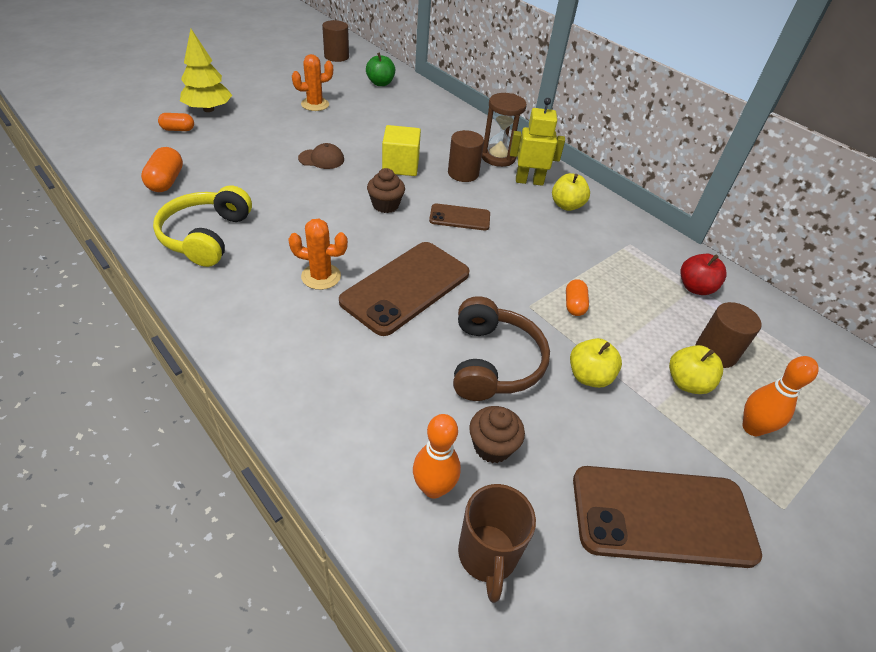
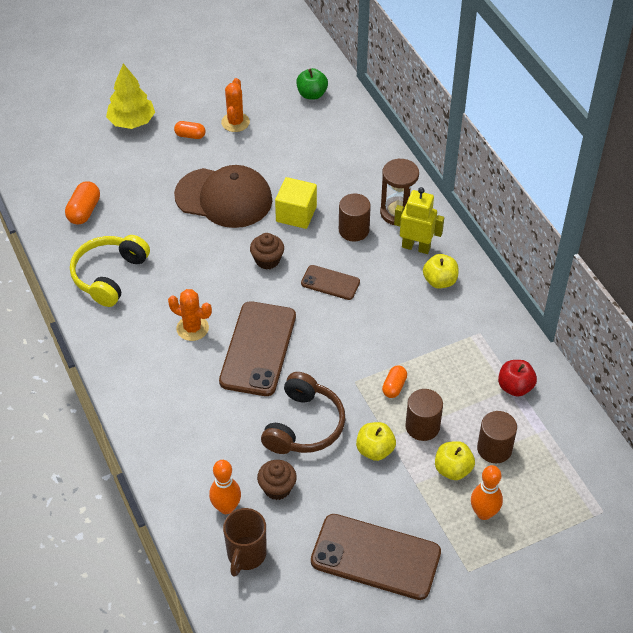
camera: 20 degrees right, 5 degrees up
orange capsule [158,113,194,131] -> orange capsule moved to [174,121,206,139]
orange cactus [292,54,333,111] -> orange cactus turned 75 degrees counterclockwise [221,78,250,132]
brown cap [298,143,344,169] -> brown cap [174,165,272,228], size x2.29
brown cylinder [322,20,349,62] -> brown cylinder moved to [405,389,443,441]
brown phone [339,242,470,336] -> brown phone turned 45 degrees counterclockwise [219,301,296,396]

